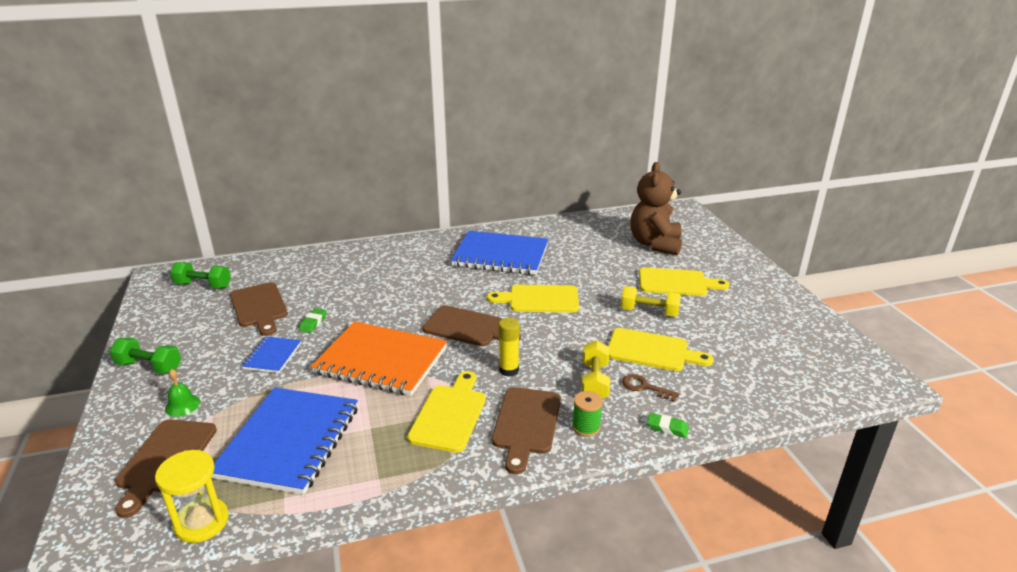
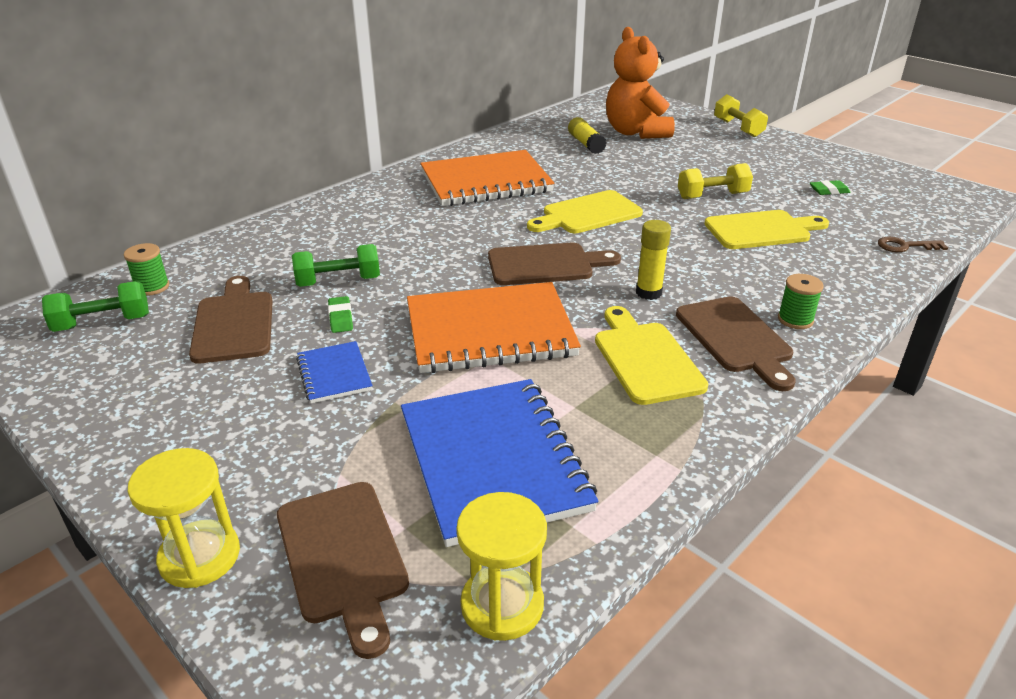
camera: 30 degrees left, 5 degrees up
green dumbbell [110,337,181,374] -> green dumbbell moved to [292,244,380,287]
green bell [165,369,200,417] -> none
brown cutting board [230,282,288,336] -> brown cutting board turned 135 degrees counterclockwise [189,276,273,364]
blue notebook [451,231,548,275] -> orange notebook [420,150,555,206]
yellow dumbbell [582,340,610,399] -> yellow dumbbell moved to [714,94,768,137]
brown key [622,374,679,402] -> brown key moved to [878,237,948,252]
brown teddy bear [630,162,682,256] -> orange teddy bear [606,27,675,139]
yellow cutting board [639,268,730,296] -> none
green eraser [647,413,689,438] -> green eraser moved to [810,180,850,195]
none -> green spool [124,243,169,296]
none -> yellow hourglass [128,448,240,588]
none -> yellow glue stick [568,117,607,154]

